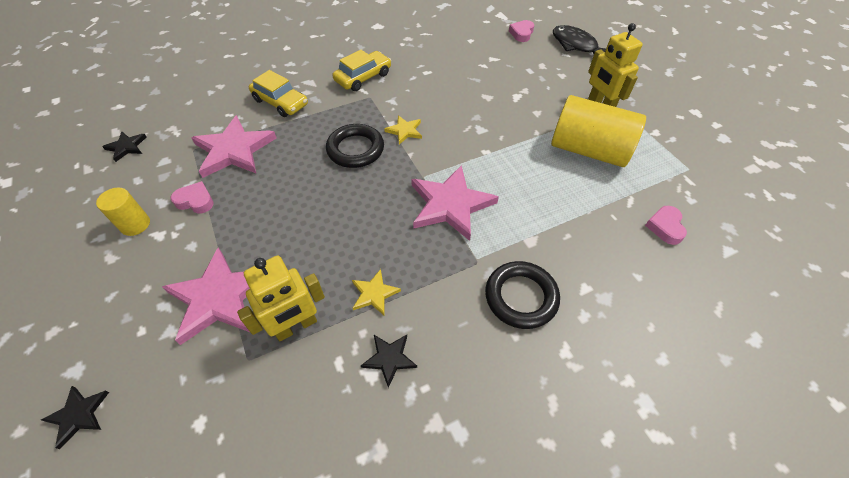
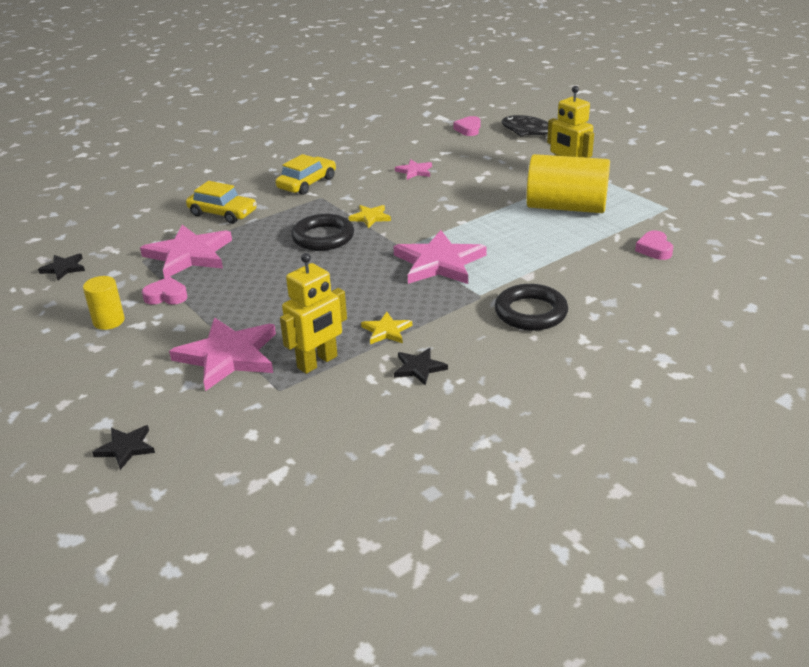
camera: 10 degrees left, 20 degrees down
none -> pink star [395,160,432,180]

